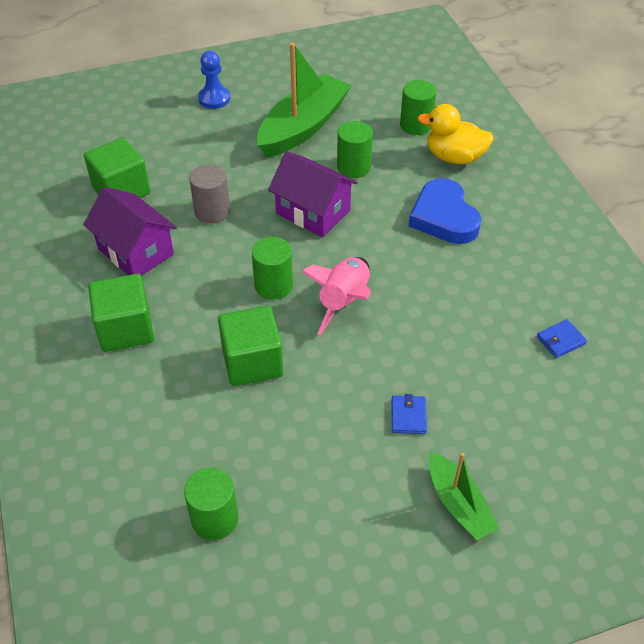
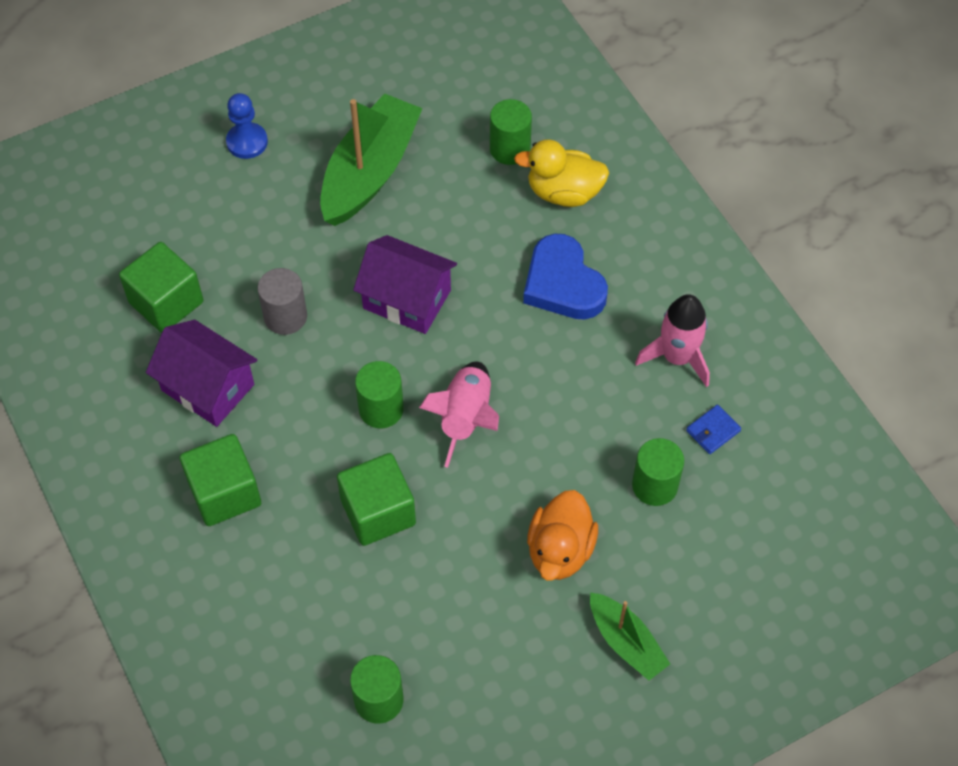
camera: 10 degrees left, 10 degrees up
green cylinder [337,121,373,178] -> green cylinder moved to [632,438,684,506]
blue wallet [392,394,427,434] -> orange duck [527,490,598,581]
none -> pink rocket [635,294,710,387]

